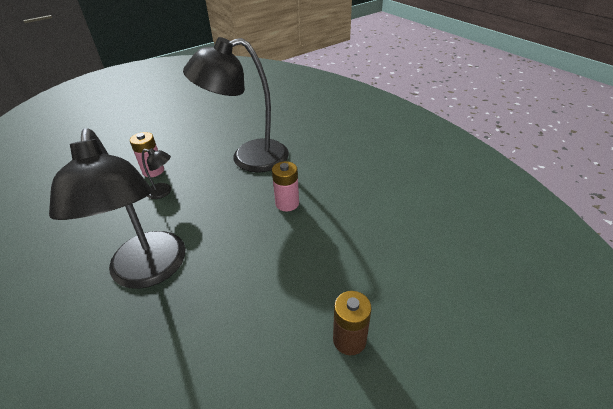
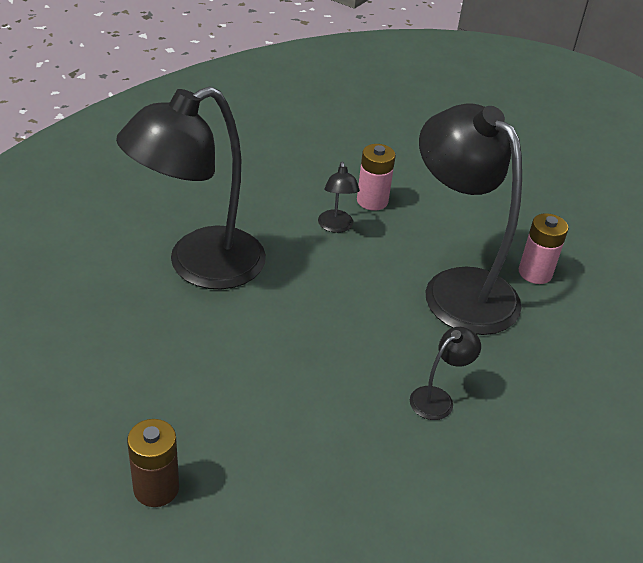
camera: 65 degrees right, 0 degrees up
pink battery [272,161,299,212] -> pink battery moved to [519,213,568,284]
none -> black lamp [410,327,481,420]

